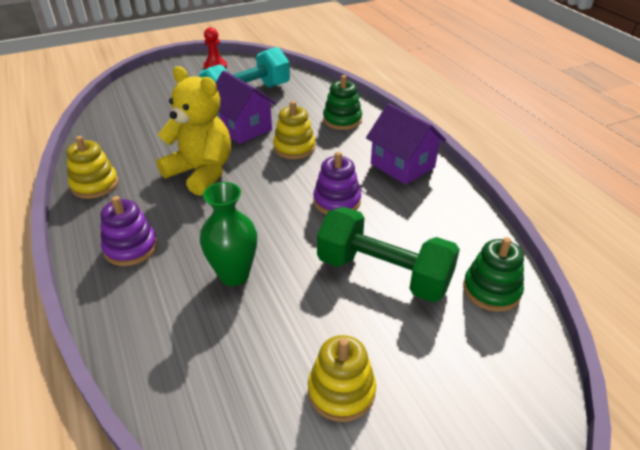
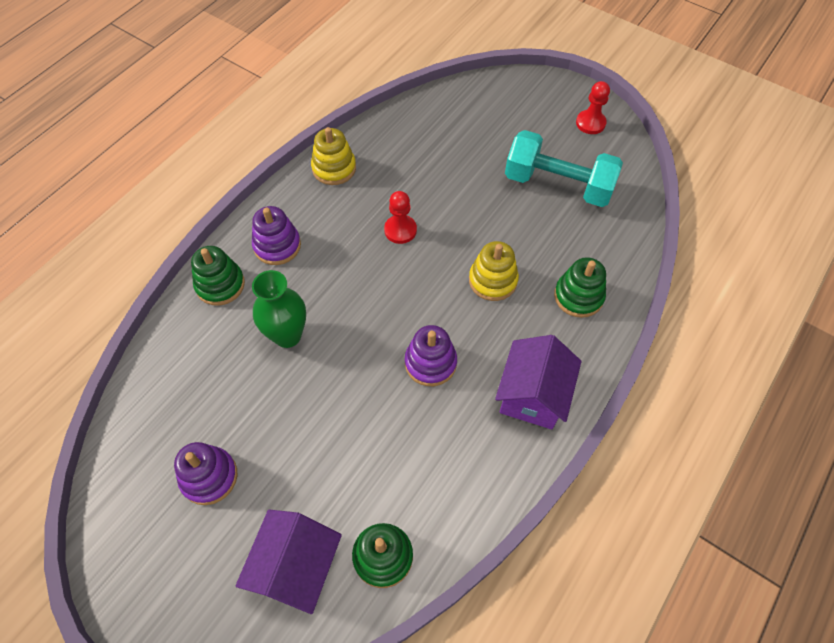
camera: 60 degrees right, 20 degrees up
yellow teddy bear [156,66,231,196] -> red pawn [384,191,417,244]
purple house [216,70,277,144] -> purple house moved to [236,510,342,614]
yellow stacking toy [308,335,376,422] -> purple stacking toy [174,442,237,505]
green dumbbell [317,207,460,302] -> none
none -> green stacking toy [191,246,245,306]

